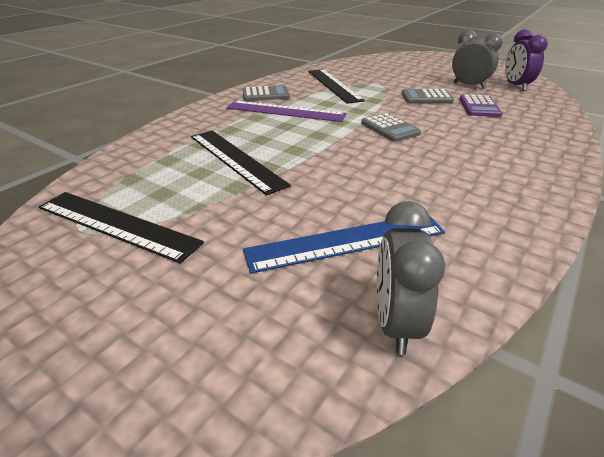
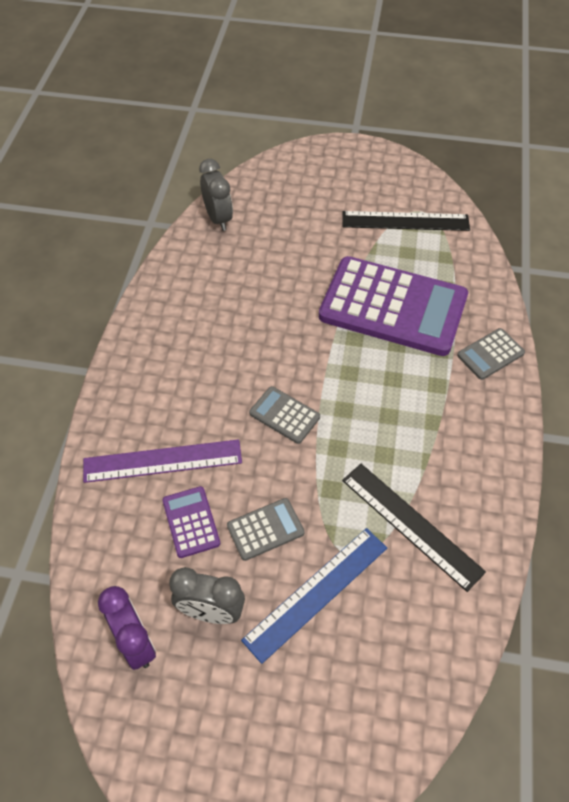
camera: 155 degrees right, 20 degrees up
black ruler [191,130,291,196] -> purple calculator [319,256,468,356]
purple ruler [226,101,347,122] -> purple ruler moved to [83,439,242,483]
grey calculator [243,86,290,101] -> grey calculator moved to [457,328,525,380]
blue ruler [243,217,445,274] -> blue ruler moved to [241,528,387,664]

